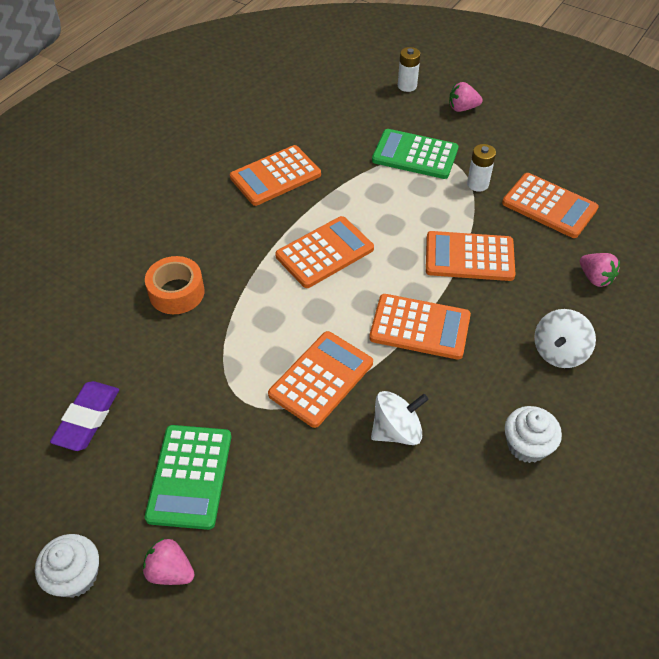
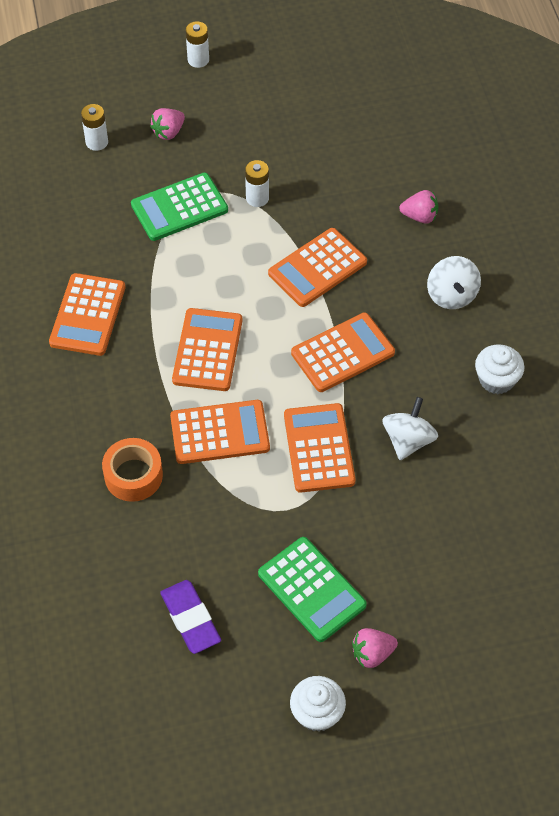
camera: 45 degrees left, 5 degrees up
orange calculator [502,173,599,238] -> orange calculator moved to [170,400,270,464]
none -> white battery [186,21,209,68]

